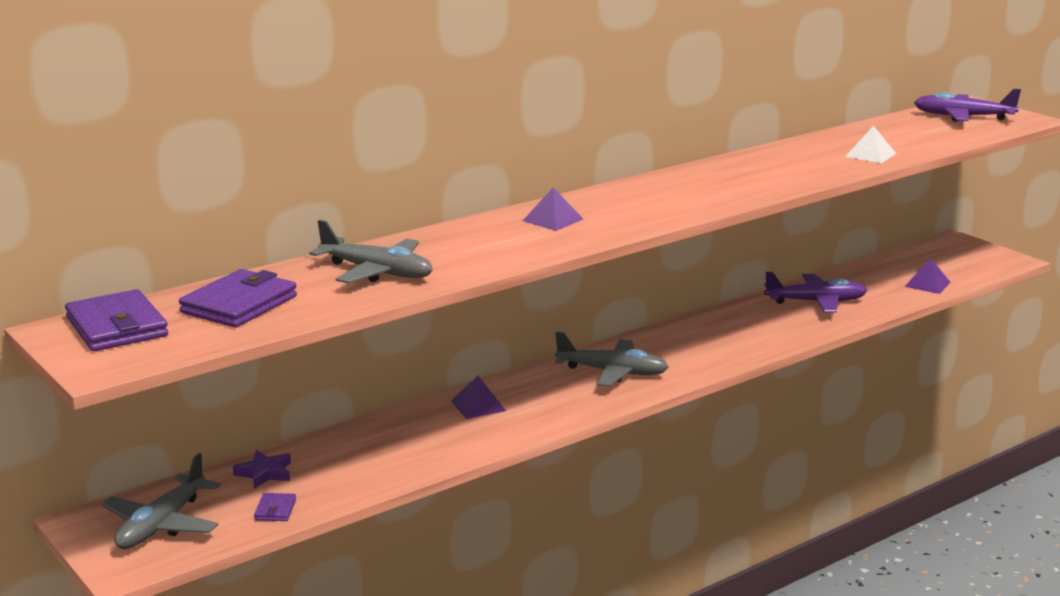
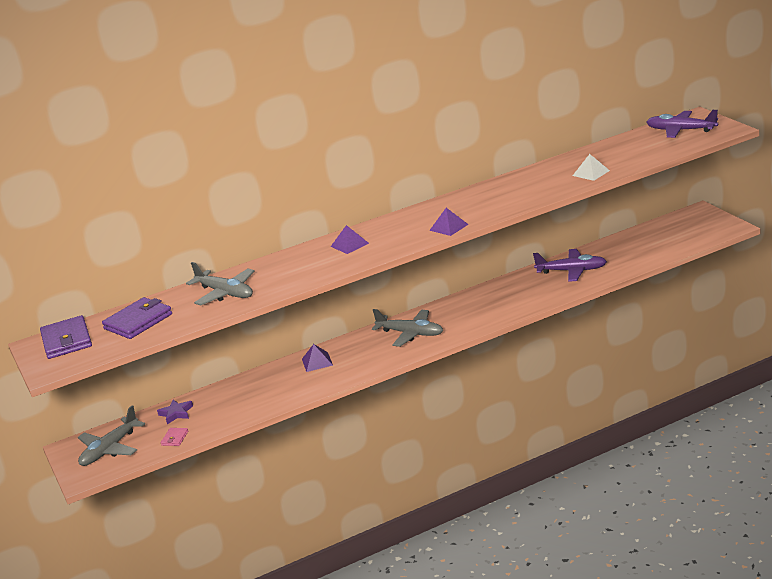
camera: 15 degrees right, 5 degrees up
purple wallet [254,493,296,521] -> pink wallet [161,428,188,446]
purple pyramid [904,258,951,294] -> purple pyramid moved to [429,208,469,236]

